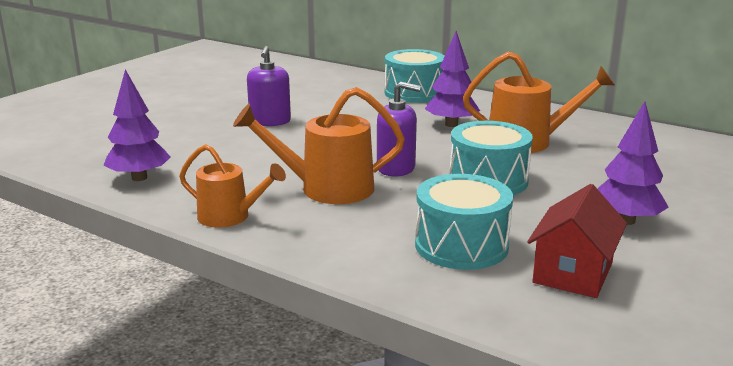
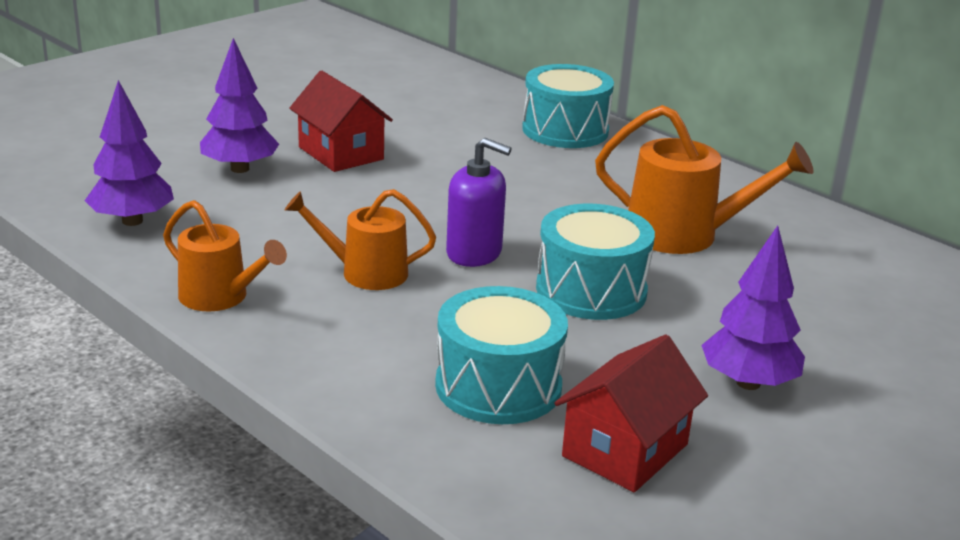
camera: 10 degrees right, 5 degrees up
orange watering can [233,87,405,204] -> orange watering can [285,189,436,290], size x0.66
purple soap dispenser [247,46,291,126] -> red house [289,70,393,172]
purple tree [425,31,480,127] -> purple tree moved to [200,38,279,173]

